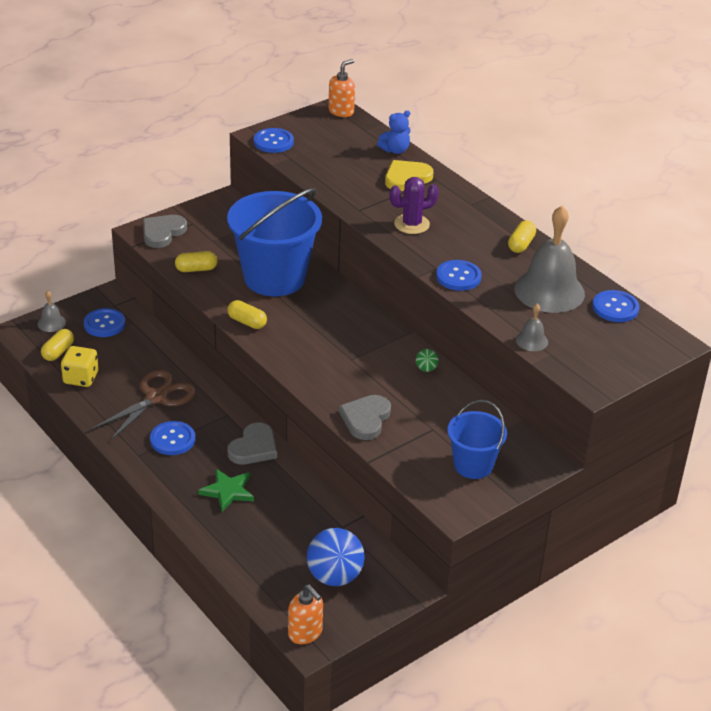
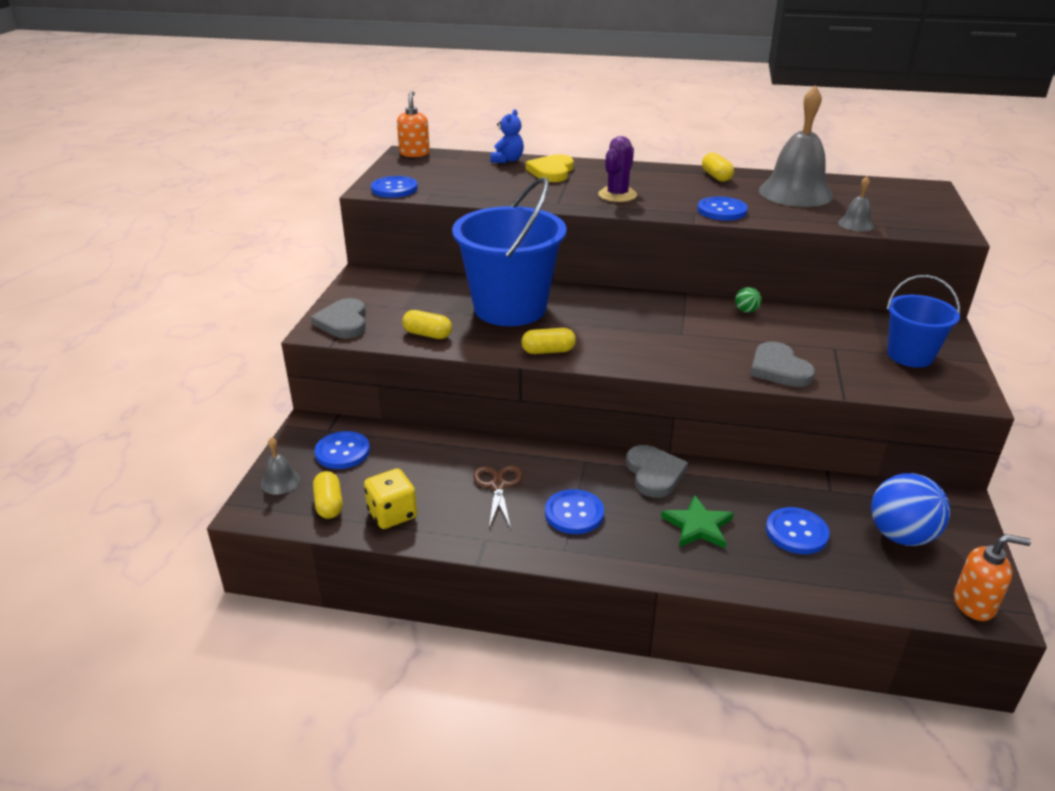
camera: 40 degrees left, 5 degrees down
brown scissors [92,369,196,441] -> brown scissors [473,465,523,529], size x0.64
yellow capsule [175,251,218,272] -> yellow capsule turned 75 degrees clockwise [402,310,452,339]
blue button [593,290,640,322] -> blue button moved to [766,507,829,554]

